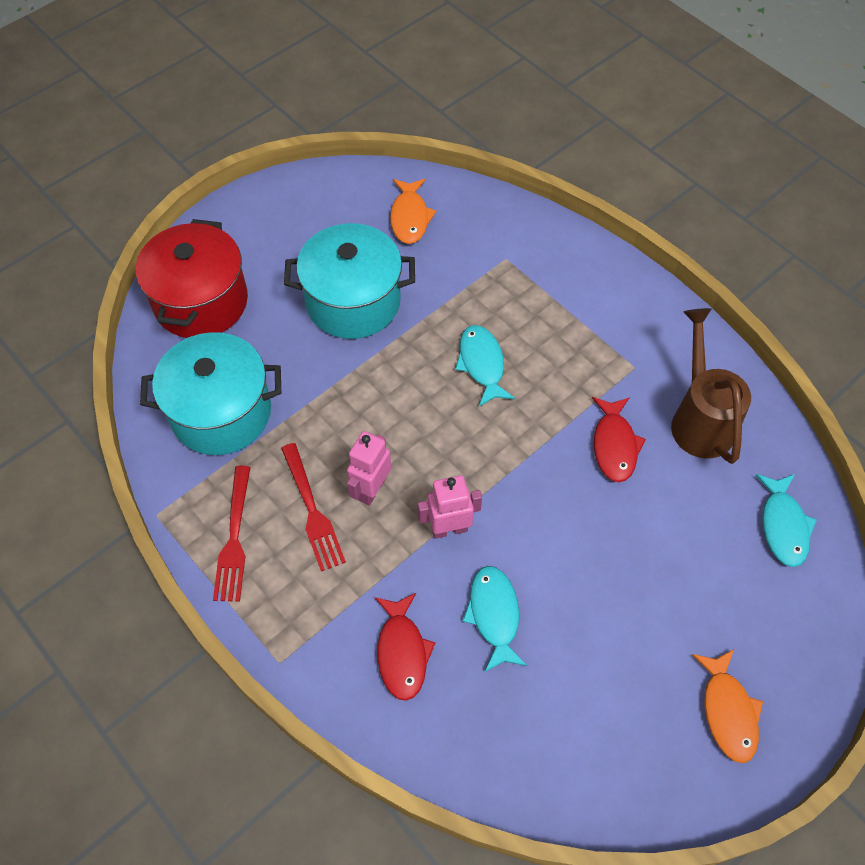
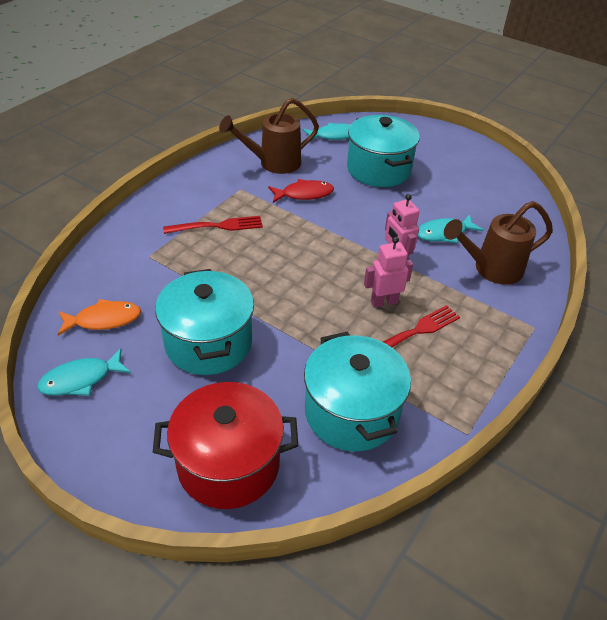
camera: 105 degrees left, 15 degrees down
red fork [213,466,251,602] -> red fork moved to [163,216,263,234]
pink robot [347,431,391,505] -> pink robot turned 150 degrees clockwise [364,237,413,308]
red fish [375,593,435,701] -> brown watering can [444,201,553,285]
turquoise fish [455,325,515,406] -> turquoise fish moved to [37,348,131,396]
orange fish [692,649,763,763] -> none
none -> turquoise pot [347,115,420,187]

